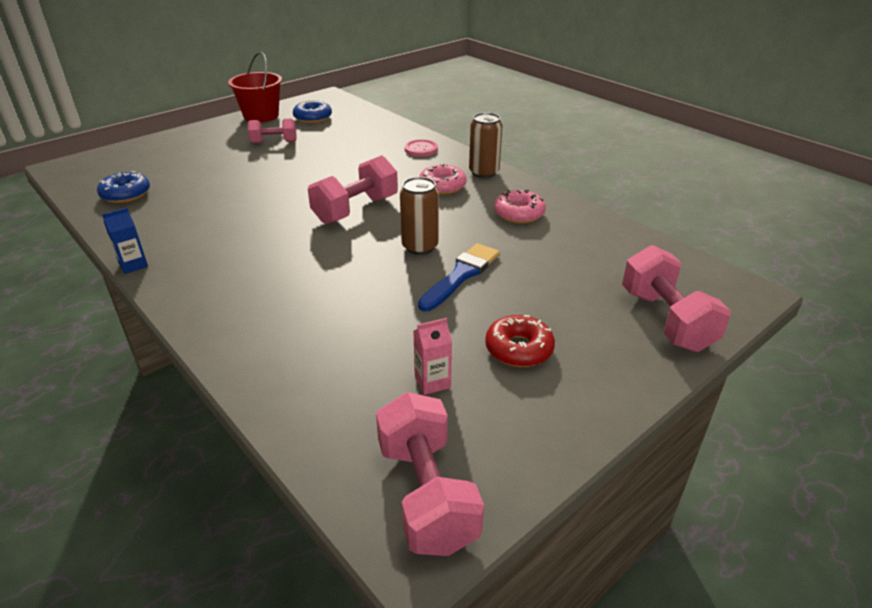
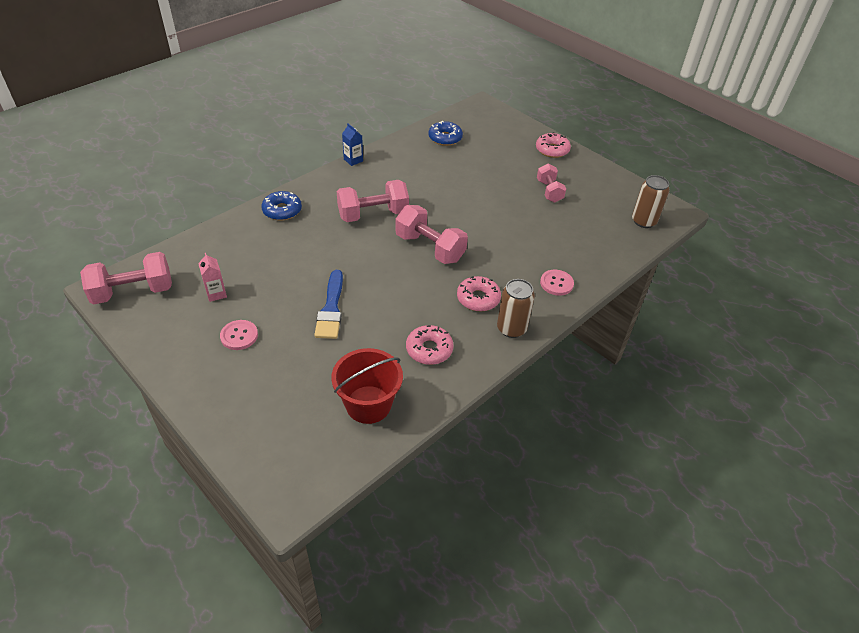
camera: 85 degrees right, 10 degrees up
red bucket [228,52,282,122] -> red bucket moved to [331,348,403,424]
blue donut [293,99,332,123] -> blue donut moved to [261,191,302,221]
brown can [400,177,439,255] -> brown can moved to [632,175,670,228]
blue brush [418,243,500,311] -> blue brush turned 60 degrees clockwise [314,270,343,339]
red donut [485,315,555,367] -> pink button [220,320,258,350]
pink dumbbell [622,245,731,352] -> pink dumbbell moved to [337,180,409,222]
none -> pink donut [536,132,571,158]

